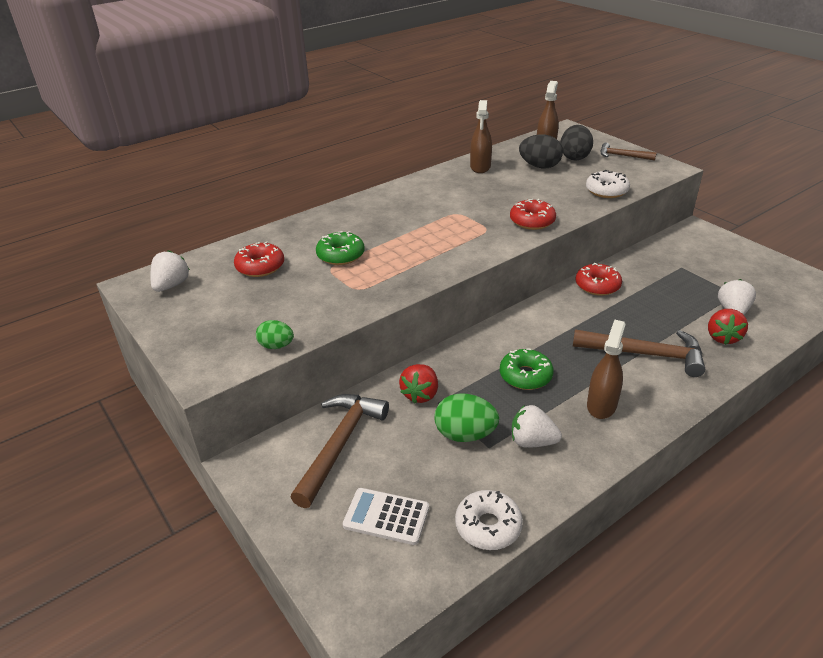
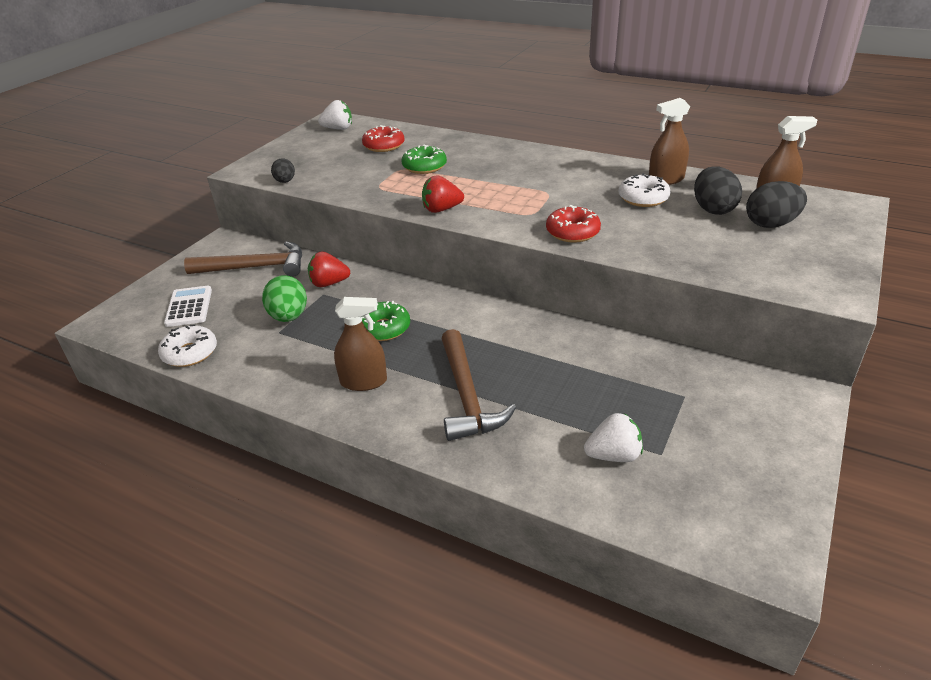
camera: 65 degrees right, 0 degrees up
green egg [256,320,294,349] -> black egg [271,158,295,183]
white strawberry [512,405,562,448] -> none
red donut [576,263,622,296] -> none
white donut [586,170,630,198] -> white donut moved to [618,173,671,207]
brown hammer [600,143,657,161] -> none
red strawberry [708,309,748,345] -> red strawberry moved to [422,175,464,213]

